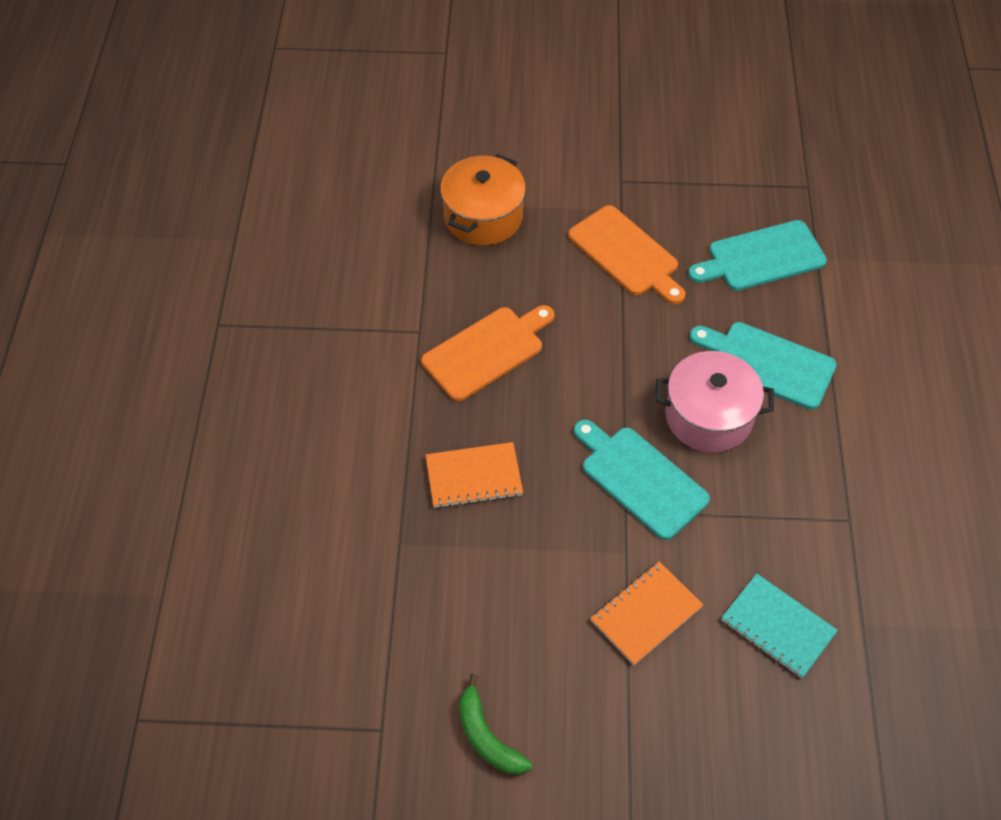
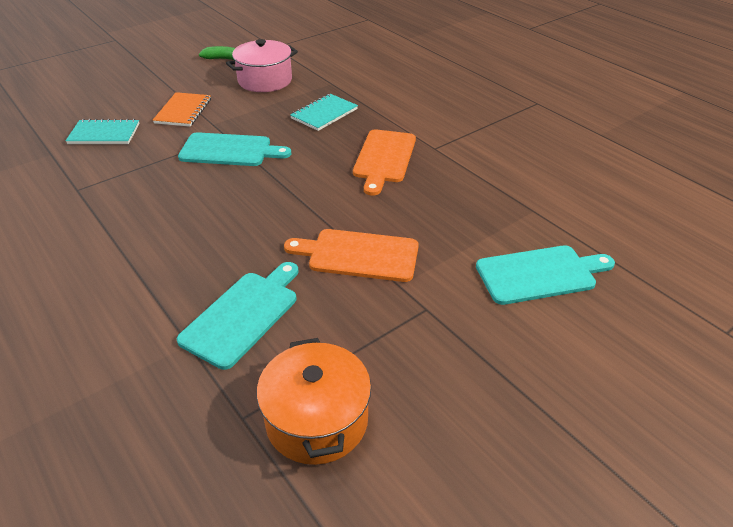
camera: 140 degrees right, 15 degrees down
orange notebook [426,442,523,508] -> turquoise notebook [290,94,358,131]
orange pot [440,154,526,245] -> orange pot moved to [256,338,371,465]
pink pot [655,351,774,452] -> pink pot moved to [226,39,298,92]
turquoise cutting board [690,322,837,410] -> turquoise cutting board moved to [476,245,615,305]

